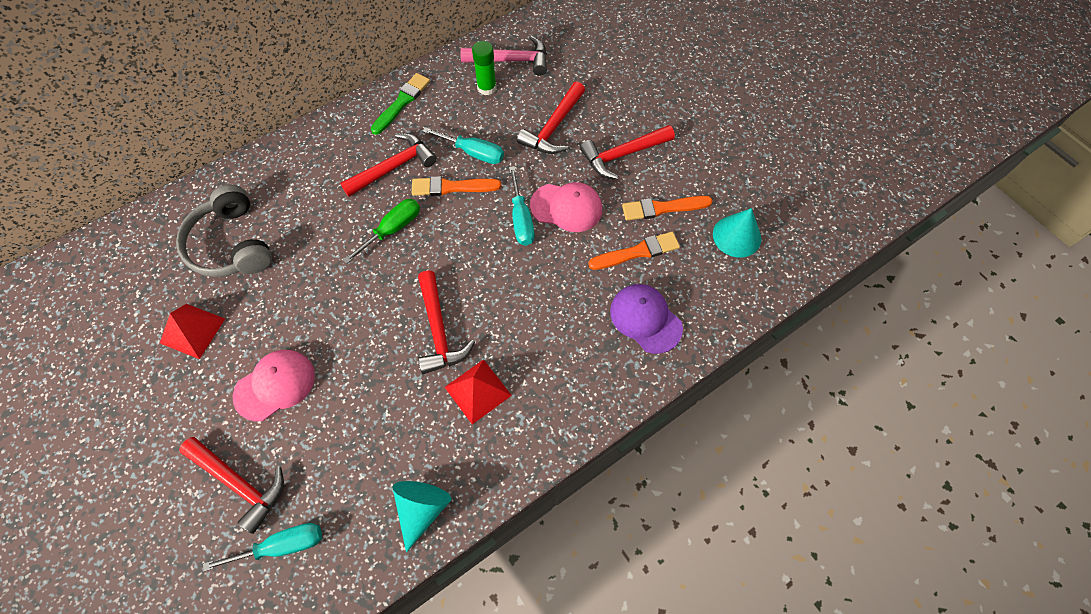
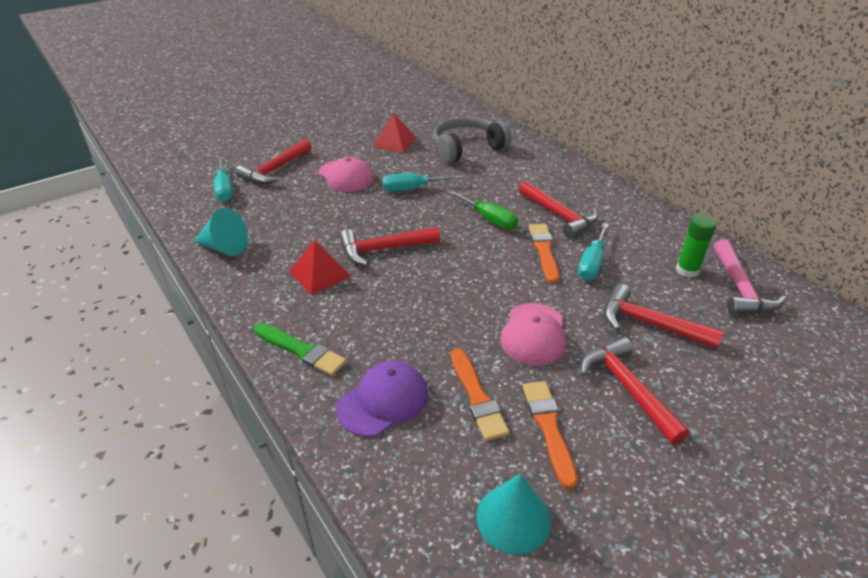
camera: 90 degrees right, 25 degrees down
green brush [371,73,430,135] -> green brush moved to [254,323,347,376]
turquoise screwdriver [509,166,535,246] -> turquoise screwdriver moved to [382,173,463,191]

